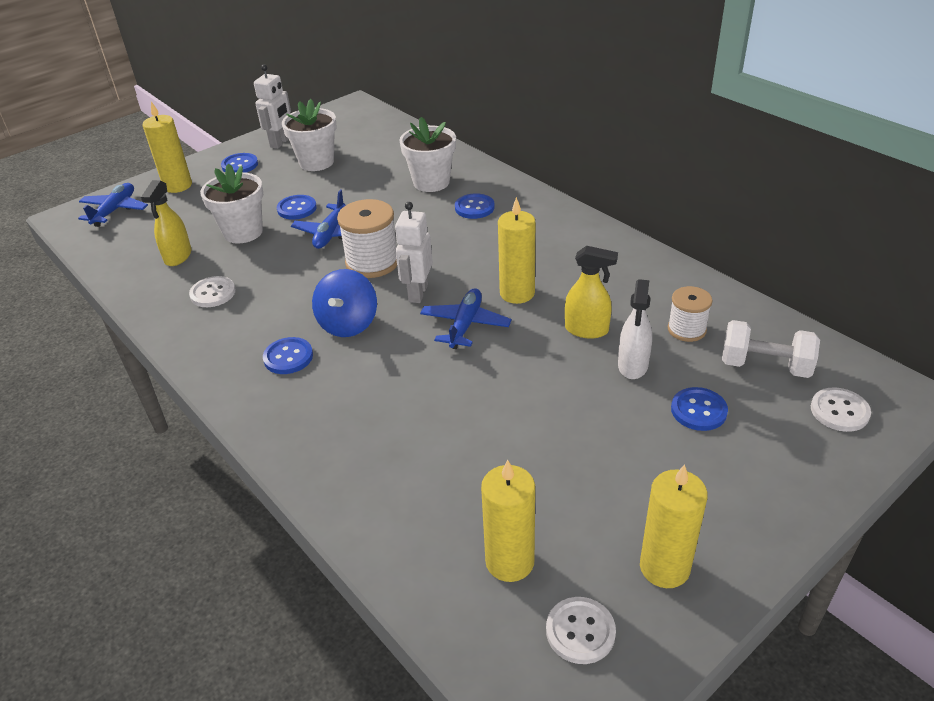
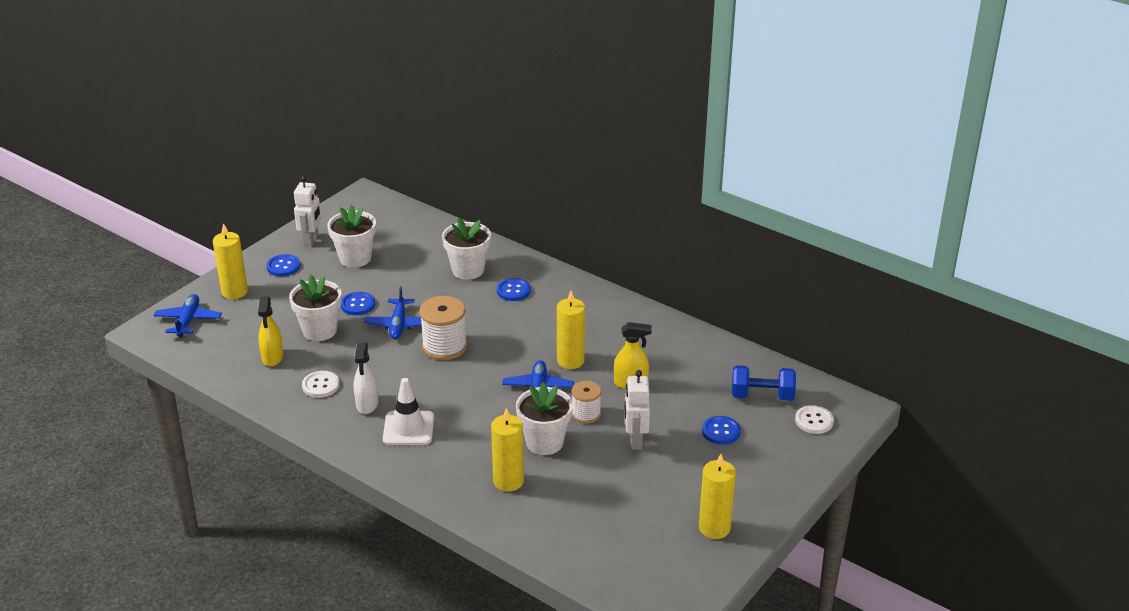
camera: 15 degrees left, 5 degrees down
blue button [263,337,313,374] -> white traffic cone [383,378,434,445]
blue spinning top [312,269,377,337] -> none
white robot [395,202,433,303] -> white robot moved to [625,370,650,450]
yellow candle [481,460,535,582] -> yellow candle moved to [491,408,524,492]
white button [546,597,616,664] -> none
white spray bottle [618,279,652,379] -> white spray bottle moved to [354,342,378,414]
white spool [668,286,712,342] -> white spool moved to [571,381,602,423]
white dumbbell [722,320,820,378] -> blue dumbbell [732,365,796,401]
none -> white flower pot [516,382,573,455]

